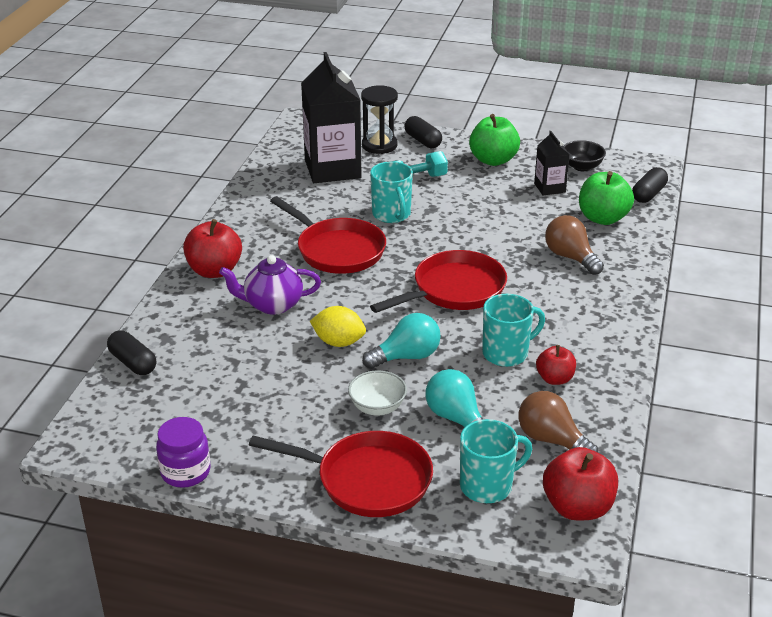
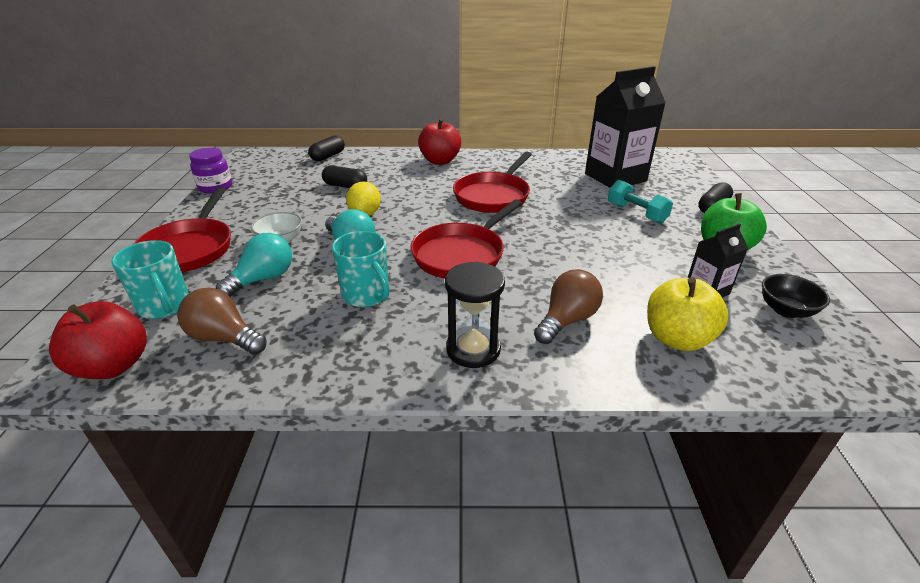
camera: 75 degrees right, 0 degrees up
purple teapot [219,255,321,315] -> none
black hourglass [361,85,398,154] -> black hourglass moved to [445,262,505,368]
turquoise mug [370,162,413,223] -> none
red pan [370,250,507,313] -> red pan turned 90 degrees clockwise [410,199,522,278]
brown light bulb [519,391,598,452] -> brown light bulb turned 90 degrees counterclockwise [177,288,267,355]
red apple [536,345,576,385] -> none
green apple [579,171,634,225] -> yellow apple [647,277,729,351]
black capsule [632,167,668,203] -> black capsule moved to [322,165,367,188]

